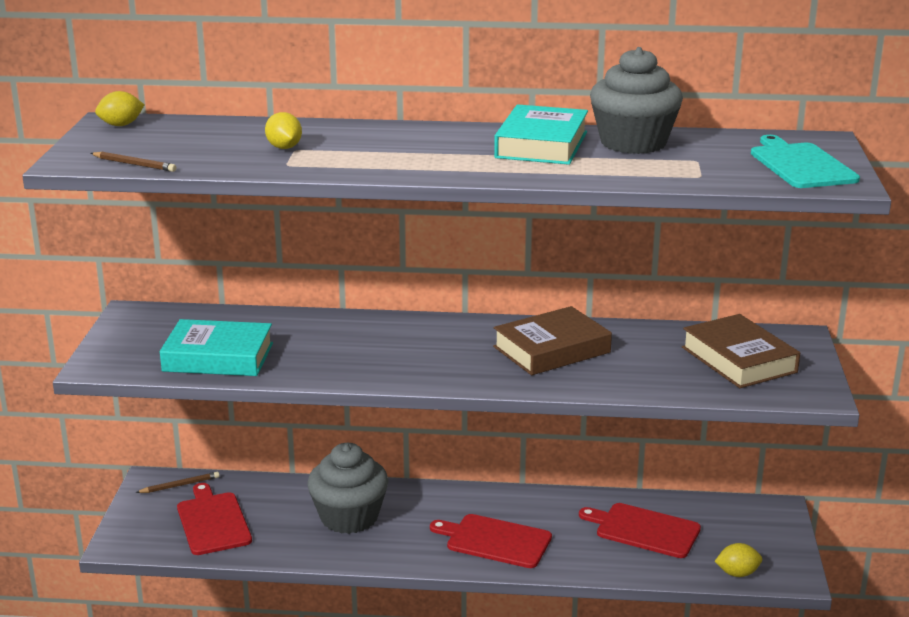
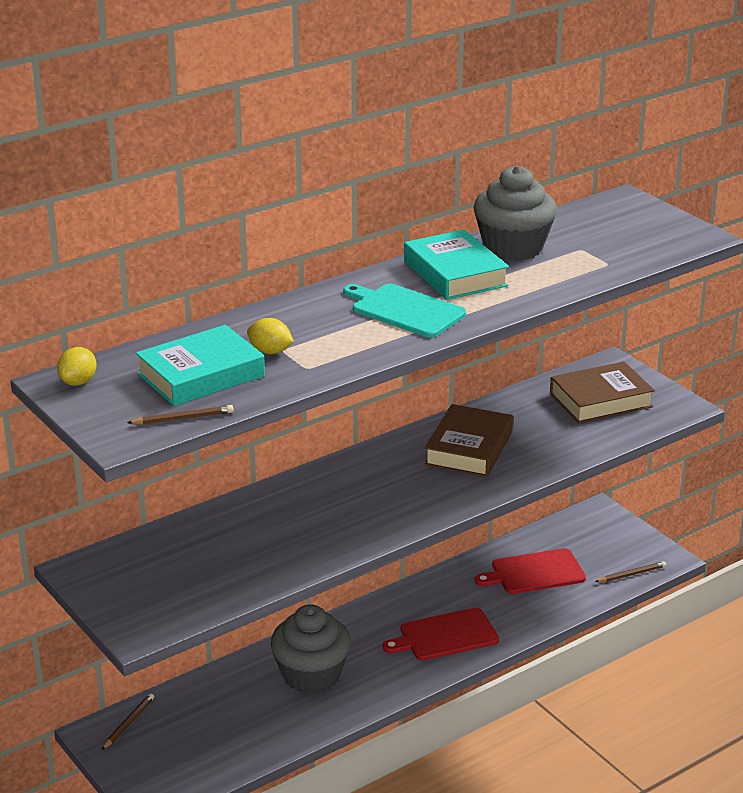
camera: 40 degrees left, 5 degrees up
turquoise book [160,319,273,376] -> turquoise book moved to [136,325,265,406]
red cutting board [177,483,252,555] -> none
brown book [682,314,800,388] -> brown book turned 45 degrees counterclockwise [550,361,655,424]
yellow lemon [714,543,762,577] -> brown pencil [595,561,666,582]
turquoise cutting board [751,135,860,188] -> turquoise cutting board moved to [343,284,466,338]

